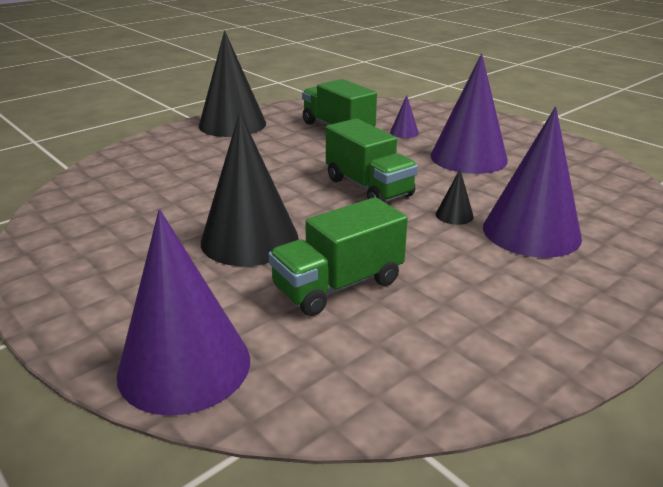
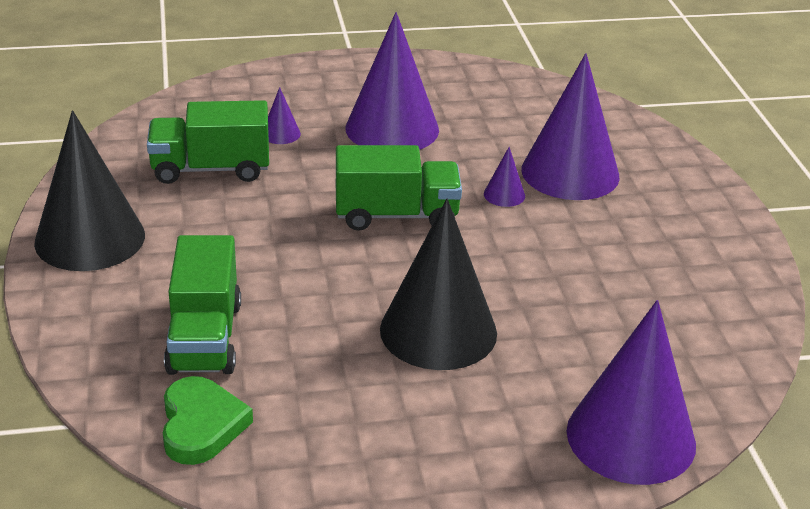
camera: 60 degrees left, 5 degrees up
green truck [268,197,408,316] -> green truck moved to [164,235,241,375]
black cone [436,169,474,225] -> purple cone [484,147,525,207]
none -> green heart [163,376,253,465]

